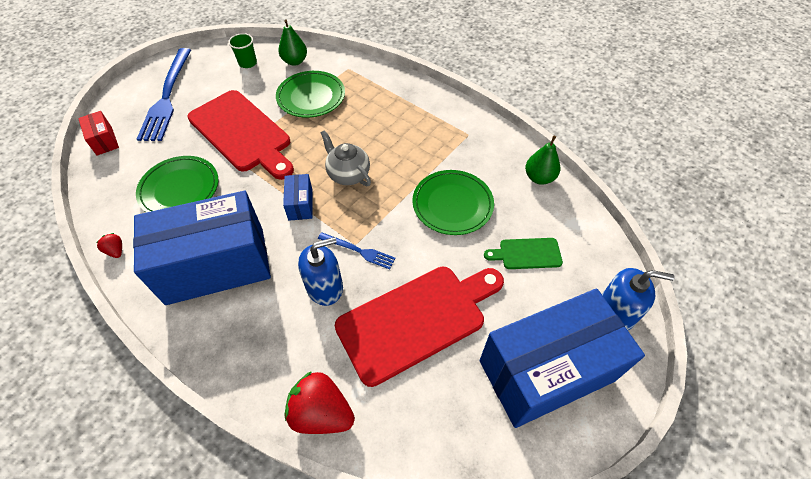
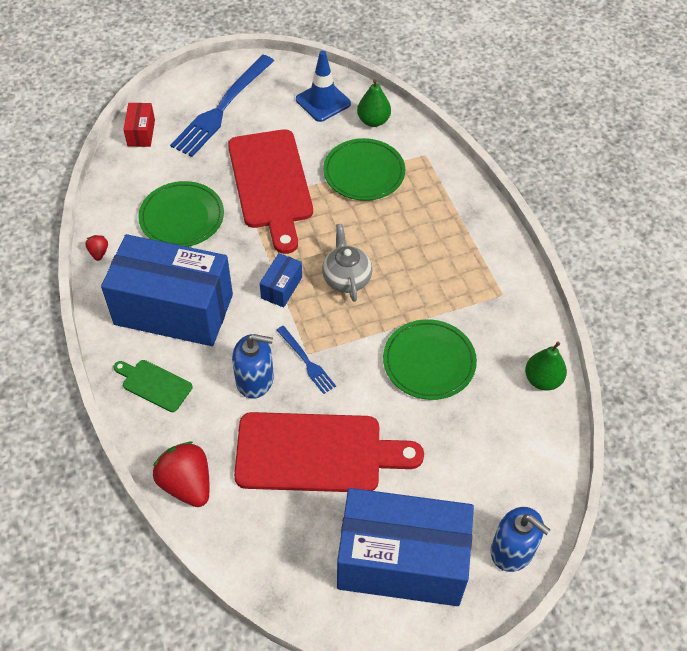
camera: 30 degrees right, 0 degrees up
green cup [228,33,257,68] -> blue traffic cone [296,51,351,122]
green cutting board [484,238,563,269] -> green cutting board moved to [113,360,192,412]

